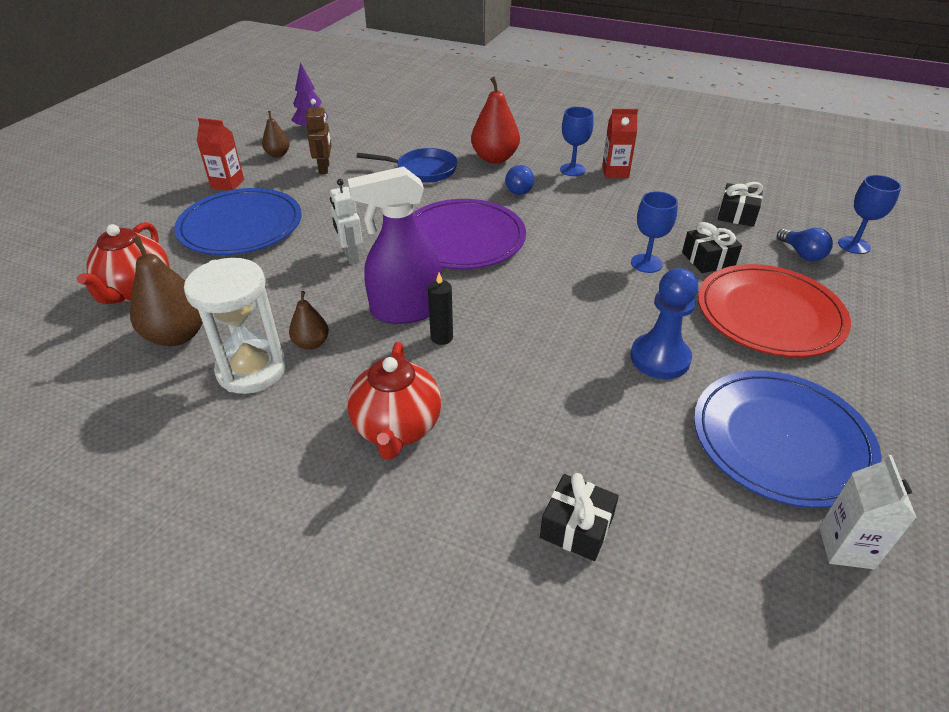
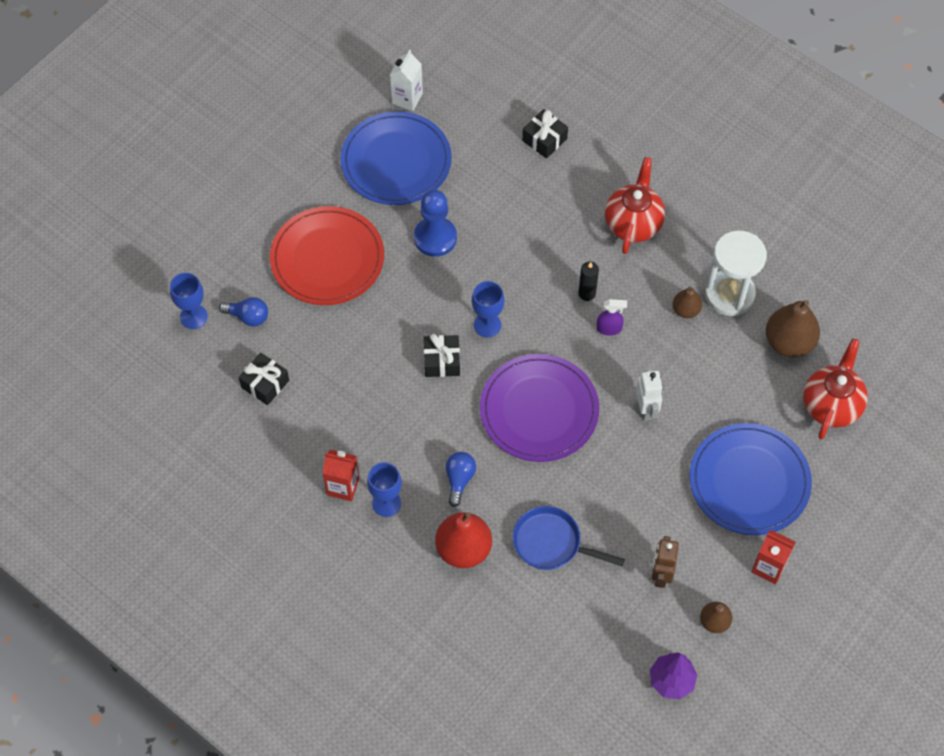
camera: 165 degrees left, 20 degrees up
purple spray bottle [348,166,442,324] -> purple spray bottle [596,299,627,336], size x0.44
blue goblet [631,191,678,273] -> blue goblet moved to [472,281,504,337]
black gift [682,222,742,273] -> black gift moved to [424,334,460,377]
blue light bulb [777,228,833,261] -> blue light bulb turned 120 degrees clockwise [219,297,268,327]

